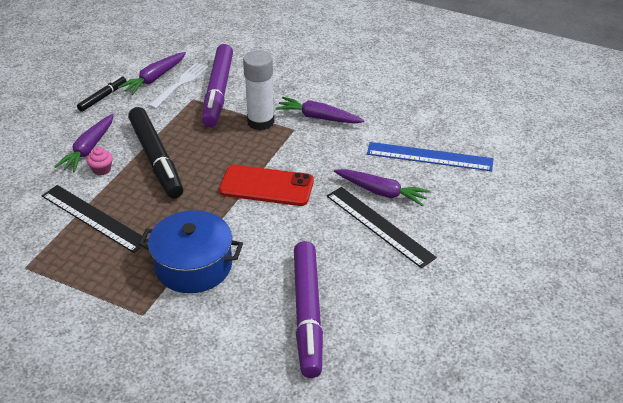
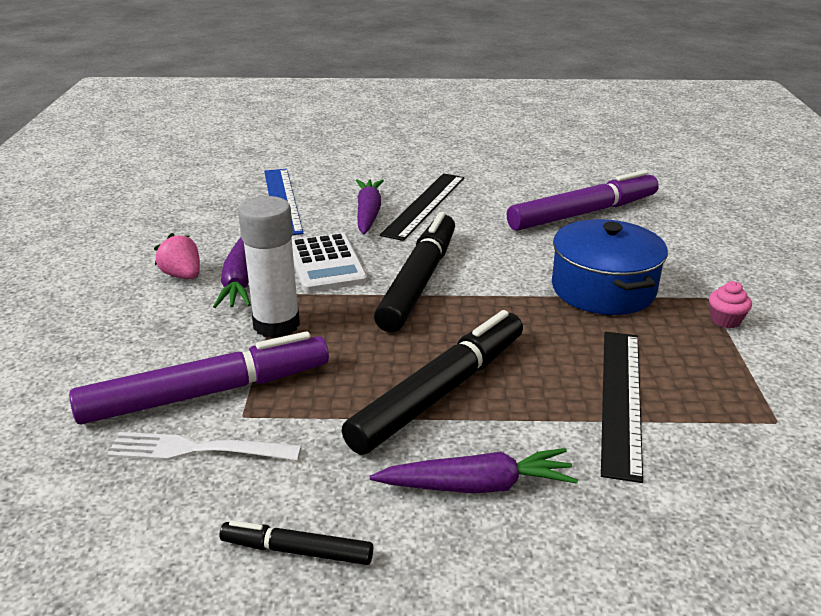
camera: 115 degrees left, 10 degrees down
pink cupcake [87,147,113,175] -> pink cupcake moved to [709,281,752,328]
purple carrot [118,52,186,95] -> none
red phone [219,165,314,206] -> black marker [374,212,455,332]
none -> pink strawberry [154,233,200,279]
none -> white calculator [292,233,368,292]

